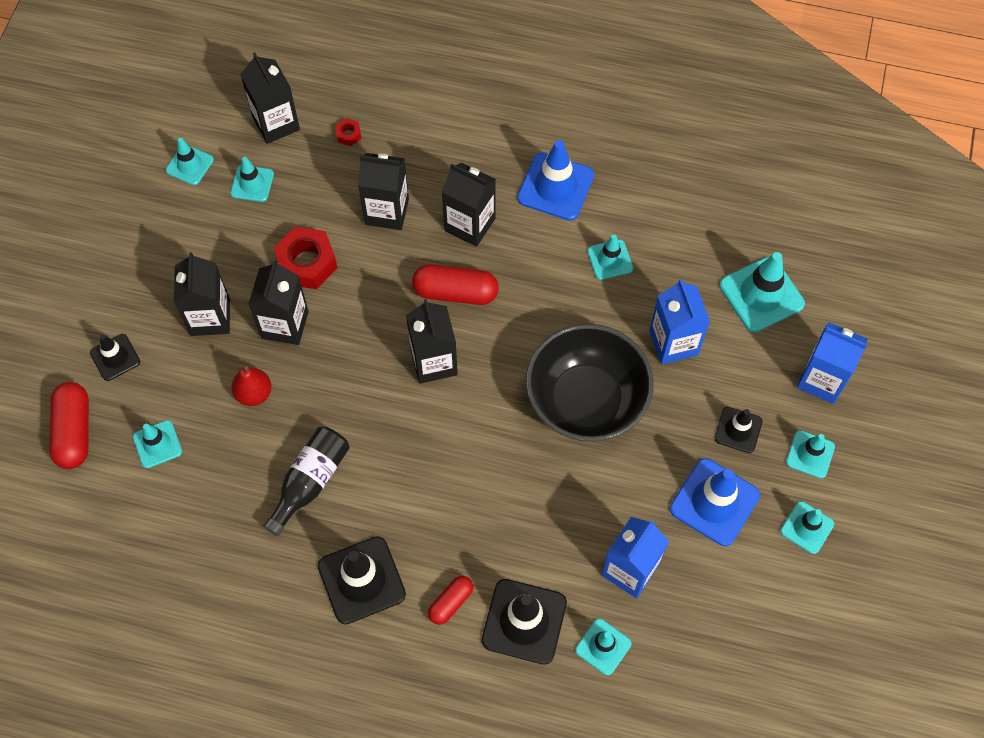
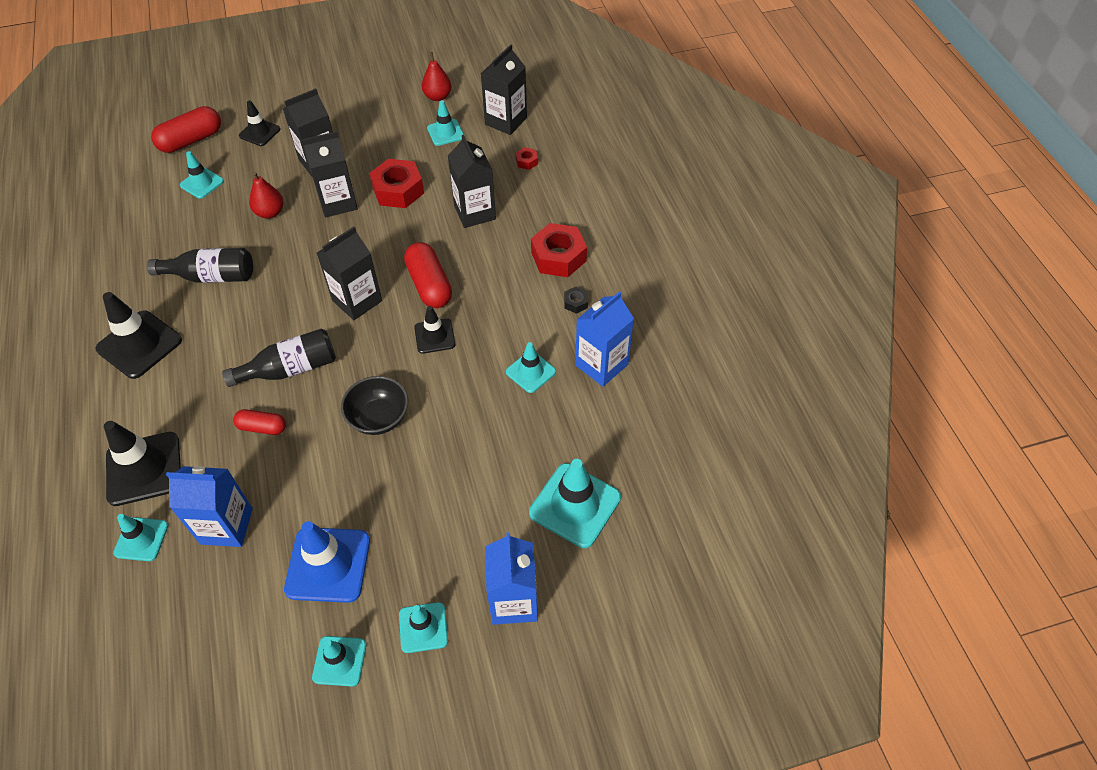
camera: 60 degrees right, 10 degrees down
turquoise traffic cone [166,138,214,185] -> red pear [422,52,451,101]
red capsule [428,576,473,625] -> red capsule moved to [233,409,286,435]
black carton [442,163,496,247] -> none
blue traffic cone [517,140,594,221] -> black nut [564,287,588,314]
black bowl [526,324,654,442] -> black bowl [341,376,408,435], size x0.54
blue carton [649,279,710,364] -> blue carton moved to [575,291,634,387]
black traffic cone [714,407,762,453] -> black traffic cone moved to [414,306,455,354]
none -> black bottle [222,328,336,387]
none -> red nut [531,223,587,277]

